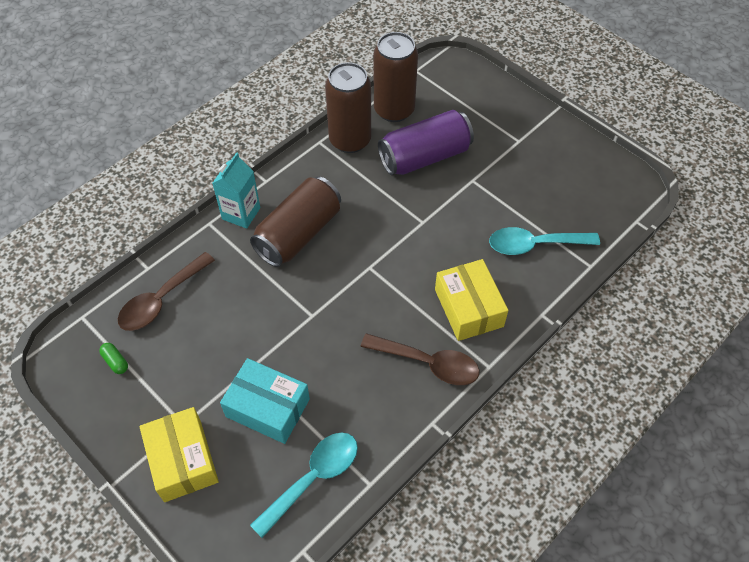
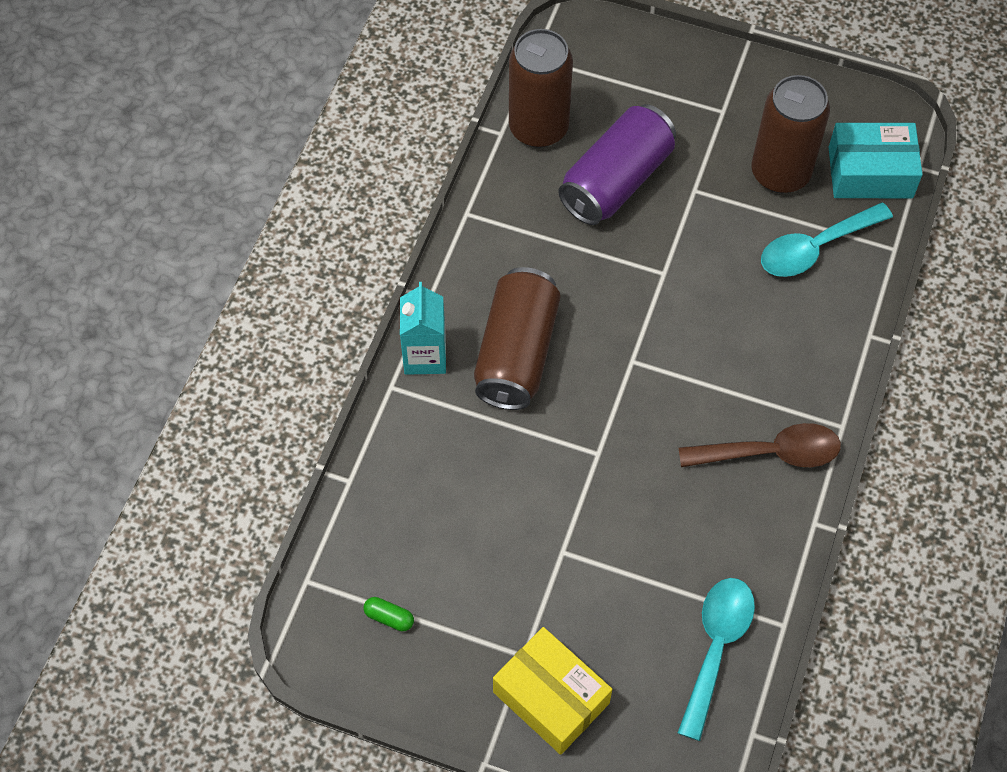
camera: 25 degrees left, 5 degrees up
brown spoon [118,252,215,331] -> none
turquoise box [220,358,310,444] -> turquoise box moved to [829,123,923,198]
brown can [325,62,371,153] -> brown can moved to [751,75,830,193]
yellow box [435,259,508,341] -> none

